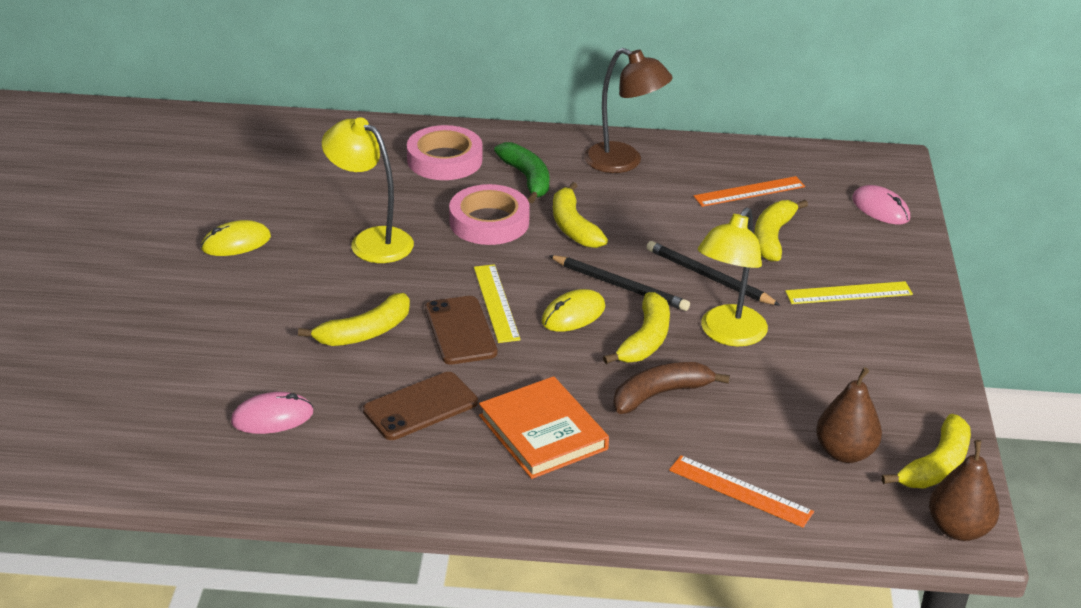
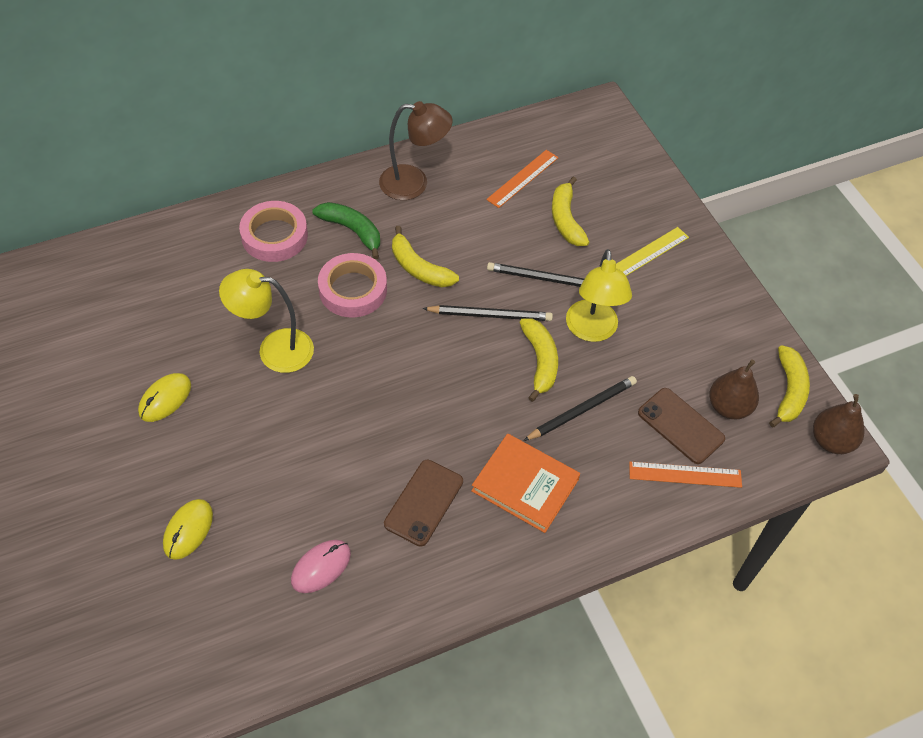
camera: 30 degrees left, 20 degrees up
yellow banana [298,293,410,346] -> none
brown phone [425,296,497,365] -> brown phone moved to [638,388,725,464]
yellow ruler [474,264,521,343] -> none
yellow mouse [542,289,605,332] -> yellow mouse moved to [163,499,213,560]
brown banana [613,362,730,414] -> black pencil [523,376,637,441]
pink mouse [852,185,910,224] -> none

